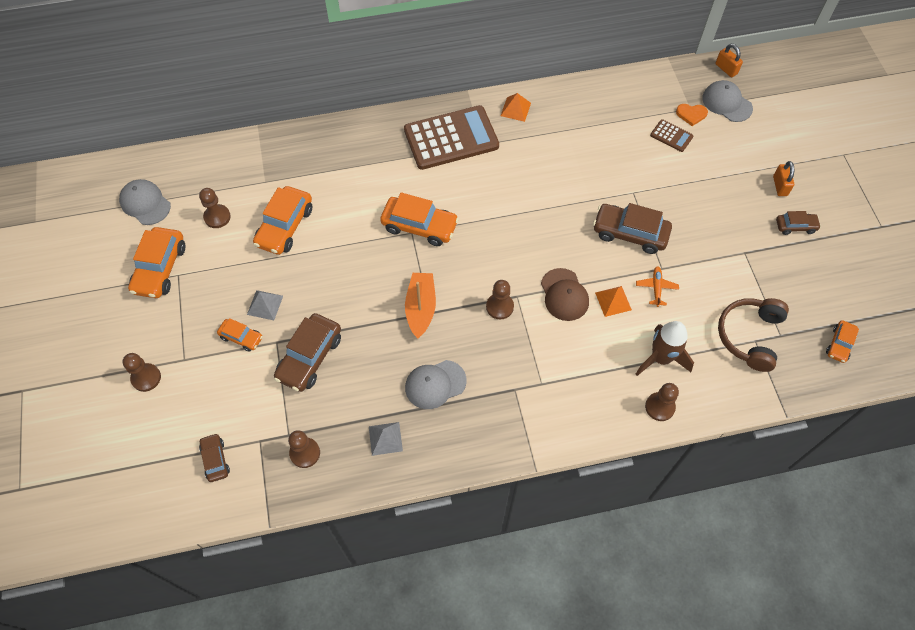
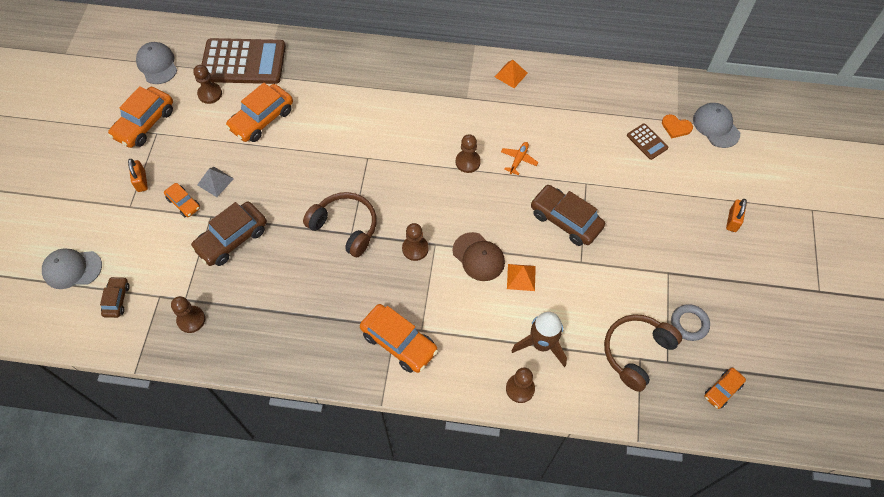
camera: 20 degrees right, 0 degrees up
brown pawn [123,353,161,392] -> brown pawn moved to [456,134,481,173]
grey pyramid [369,422,403,456] -> none
orange car [380,192,459,246] -> orange car moved to [360,304,438,373]
brown calculator [404,105,499,170] -> brown calculator moved to [201,38,286,84]
orange boat [405,273,436,338] -> brown headphones [303,192,377,257]
grey cap [405,360,466,409] -> grey cap moved to [42,248,102,289]
brown cap [541,268,589,321] -> brown cap turned 45 degrees counterclockwise [453,232,505,281]
orange plane [636,266,679,307] -> orange plane moved to [501,142,538,175]
orange padlock [715,44,743,77] -> orange padlock moved to [128,159,148,192]
brown car [776,211,821,235] -> none
none -> grey ring [671,304,710,341]

